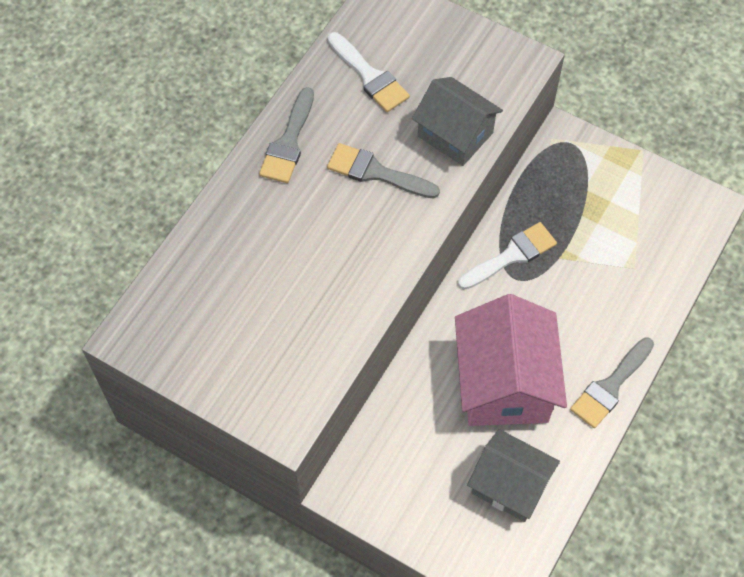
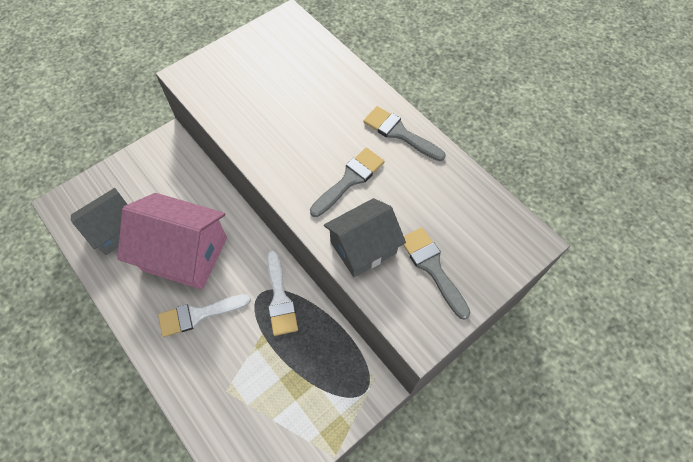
camera: 110 degrees right, 0 degrees up
white brush [328,32,410,112] -> white brush moved to [158,294,251,337]
grey brush [570,337,654,428] -> grey brush moved to [403,227,471,320]

